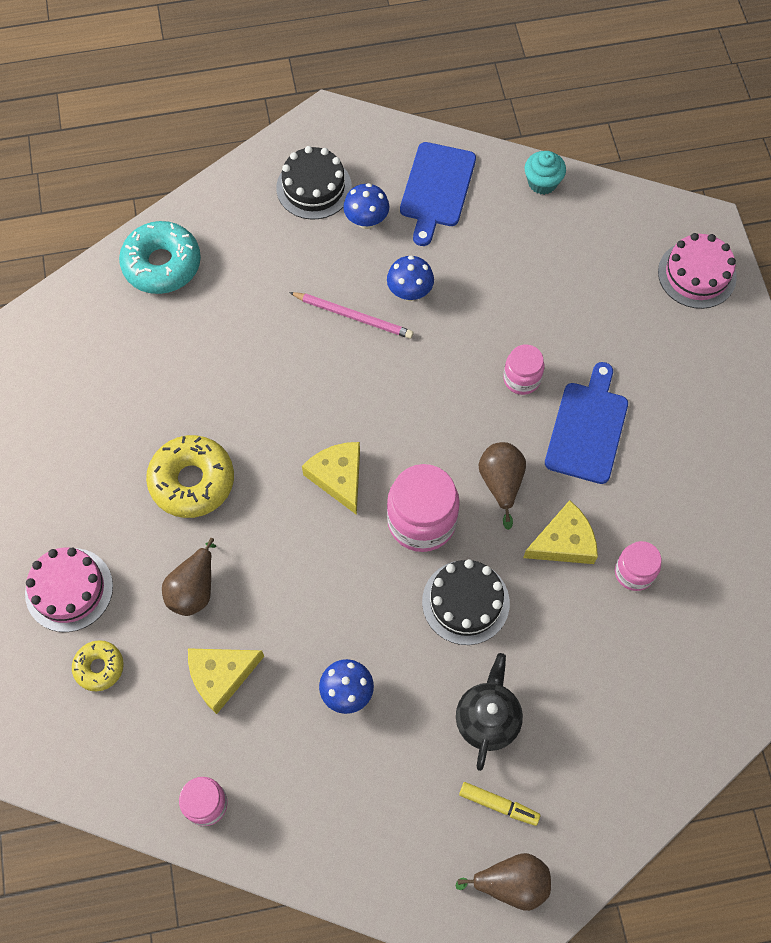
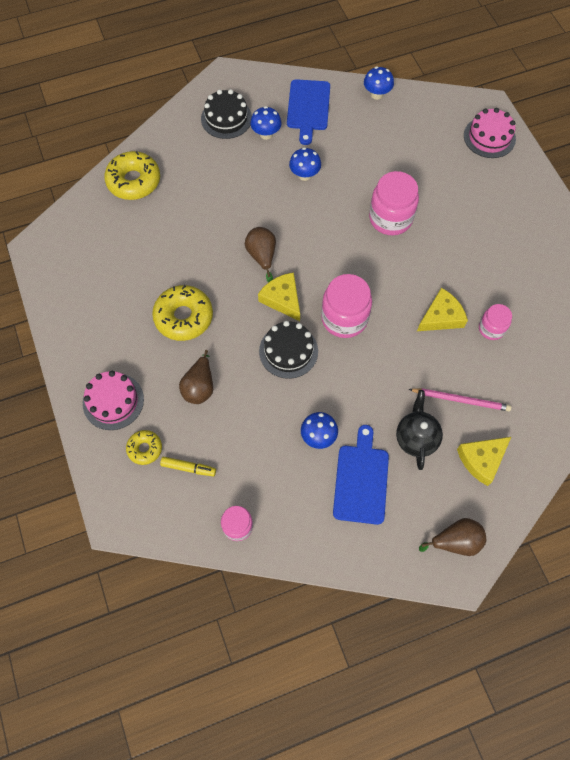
camera: 10 degrees left, 0 degrees up
turquoise donut [119,221,201,294] -> yellow donut [104,151,160,200]
yellow cheese [188,648,264,714] -> yellow cheese moved to [457,437,511,486]
pink pencil [289,292,414,339] -> pink pencil moved to [409,388,512,411]
black cake [422,559,510,645] -> black cake moved to [259,321,318,379]
yellow marker [459,782,540,826] -> yellow marker moved to [160,457,216,476]
brown pear [478,442,526,530] -> brown pear moved to [245,227,276,282]
pink jar [503,344,544,395] -> pink jar [369,171,419,235], size x1.73
turquoise cupcake [525,151,566,195] -> blue mushroom [364,66,394,100]
blue cutting board [545,362,628,484] -> blue cutting board moved to [333,425,389,525]

